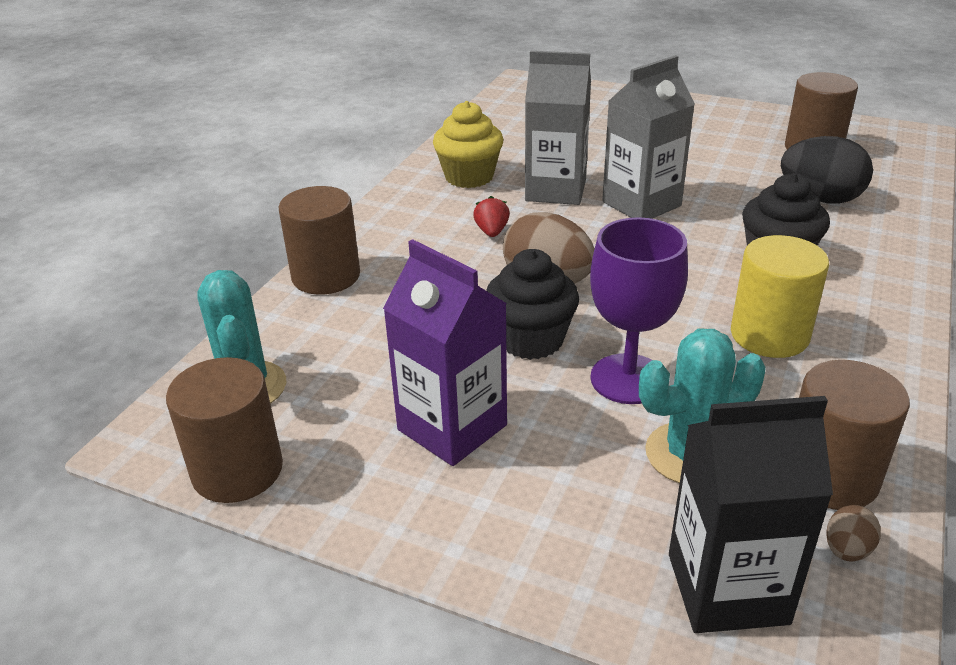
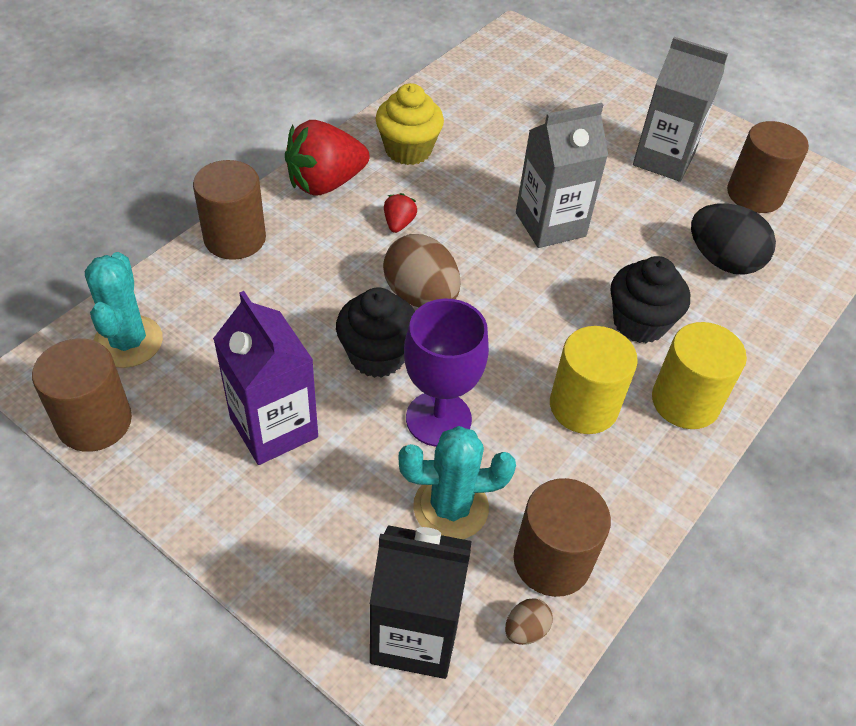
camera: 10 degrees right, 15 degrees up
grey carton [525,51,591,205] -> grey carton moved to [633,37,728,182]
none -> red strawberry [285,120,369,196]
none -> yellow cylinder [652,322,747,429]

